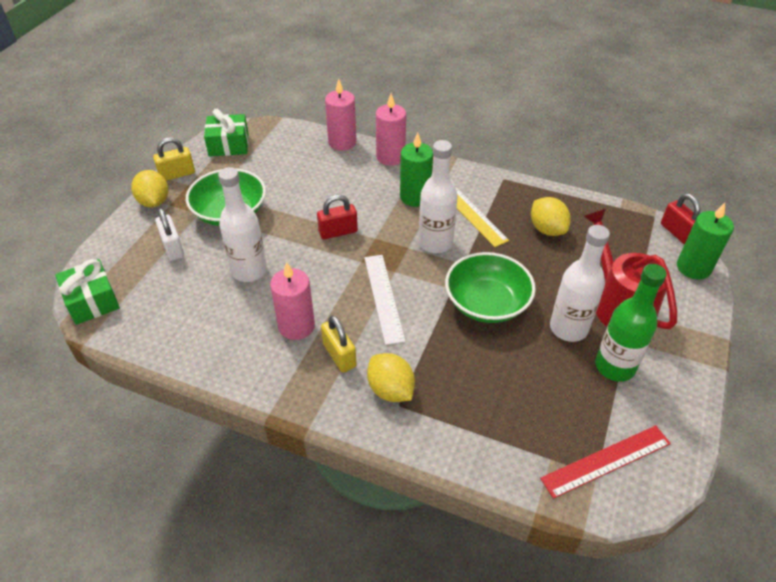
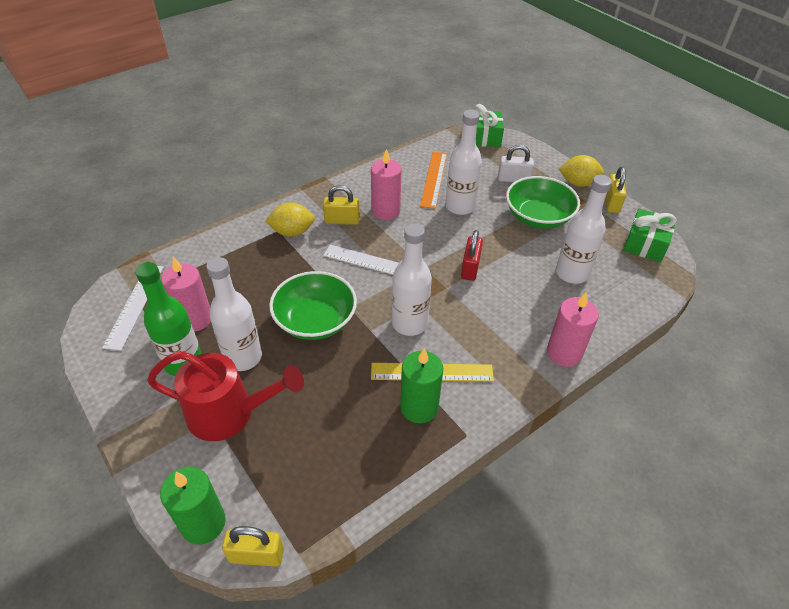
camera: 120 degrees right, 0 degrees up
pink candle [325,79,357,151] -> pink candle moved to [161,257,211,332]
green candle [400,132,433,207] -> green candle moved to [400,348,443,423]
yellow lemon [531,197,571,236] -> none
red ruler [540,425,671,499] -> white ruler [102,266,164,351]
red padlock [661,194,700,245] -> yellow padlock [222,526,284,567]
none -> orange ruler [420,152,447,209]
none -> white bottle [556,175,612,284]

